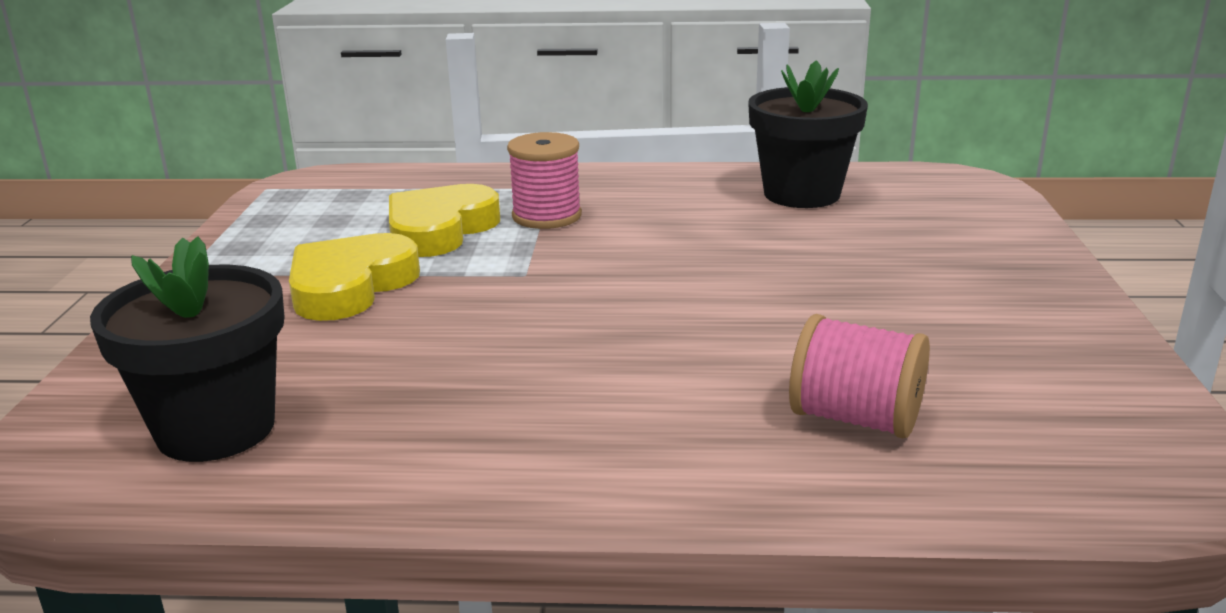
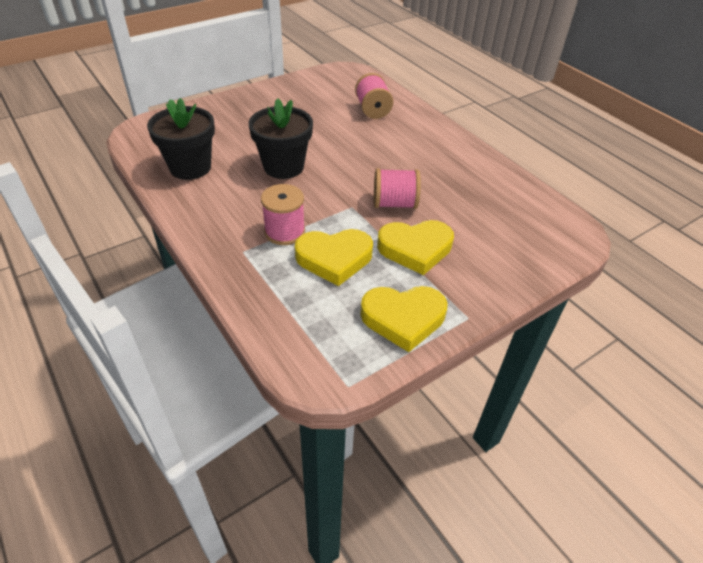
camera: 130 degrees left, 20 degrees up
black flower pot [90,236,285,462] -> black flower pot moved to [248,98,313,179]
none -> yellow heart [360,286,448,352]
none -> pink spool [374,168,421,209]

